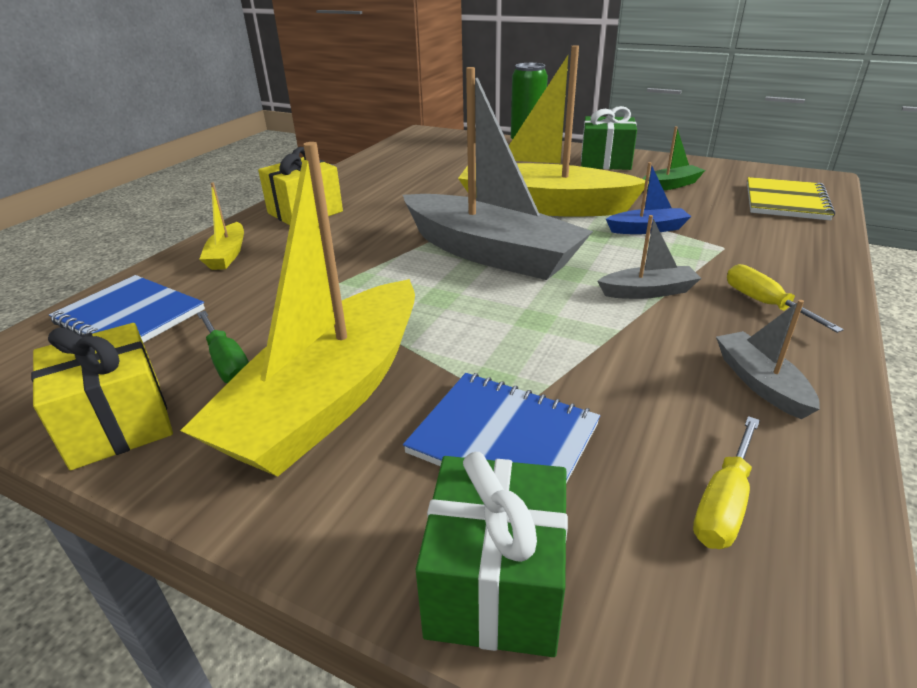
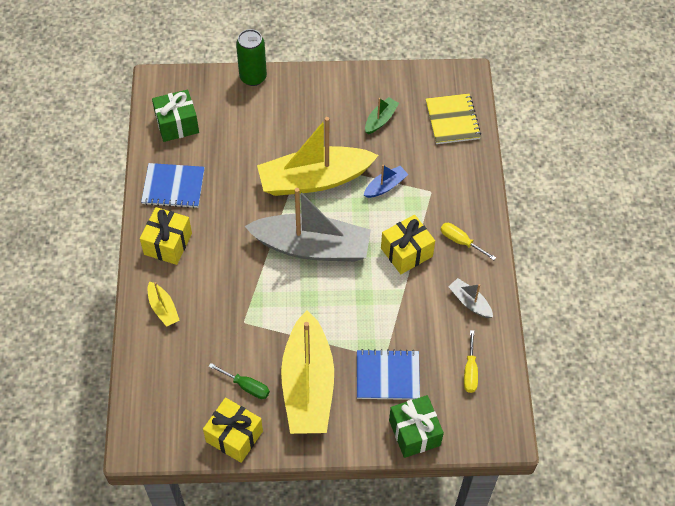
camera: 30 degrees left, 25 degrees up
blue notebook [49,275,205,343] -> blue notebook moved to [141,163,205,208]
green gift [581,106,637,170] -> green gift moved to [152,89,199,142]
grey boat [597,215,701,299] -> yellow gift [381,215,435,274]

